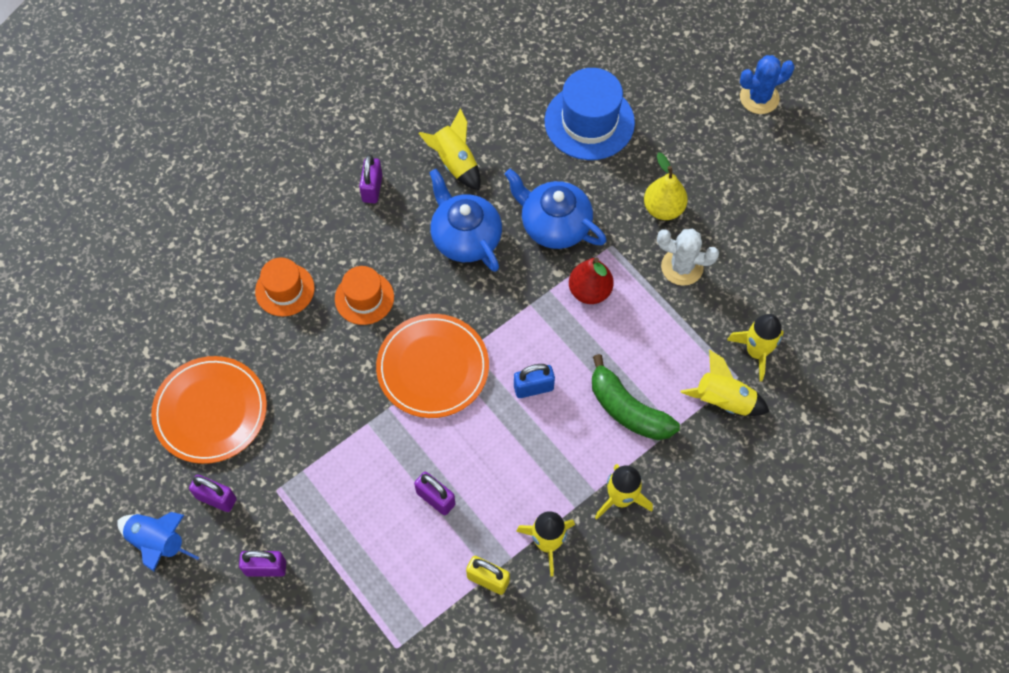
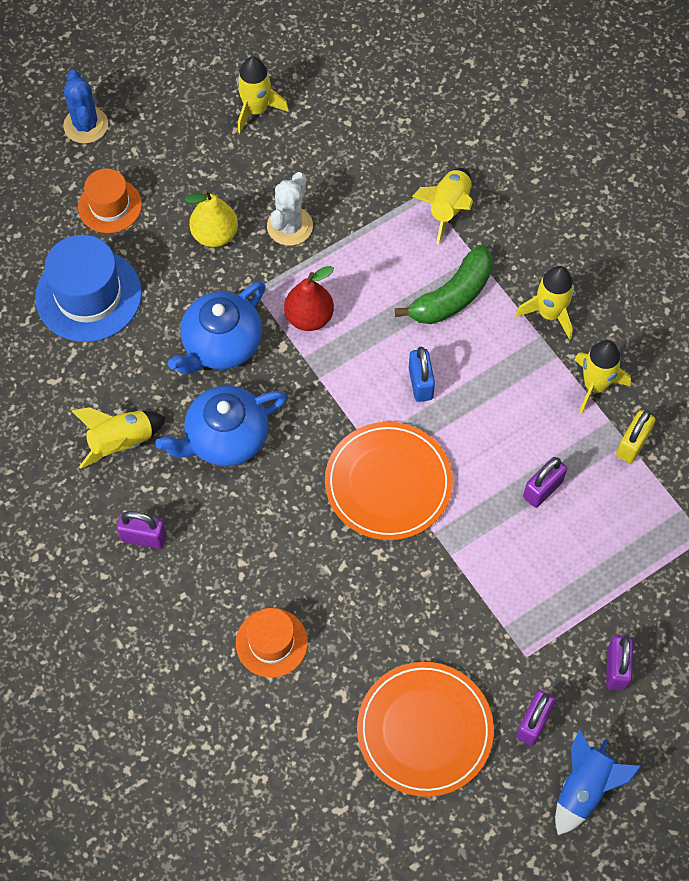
camera: 85 degrees left, 0 degrees up
orange hat [335,266,394,325] -> orange hat moved to [78,168,142,233]
yellow rocket [727,314,784,381] -> yellow rocket moved to [237,56,289,133]

